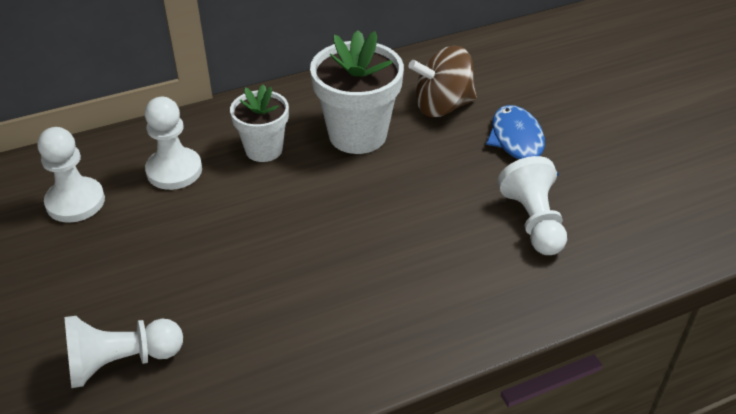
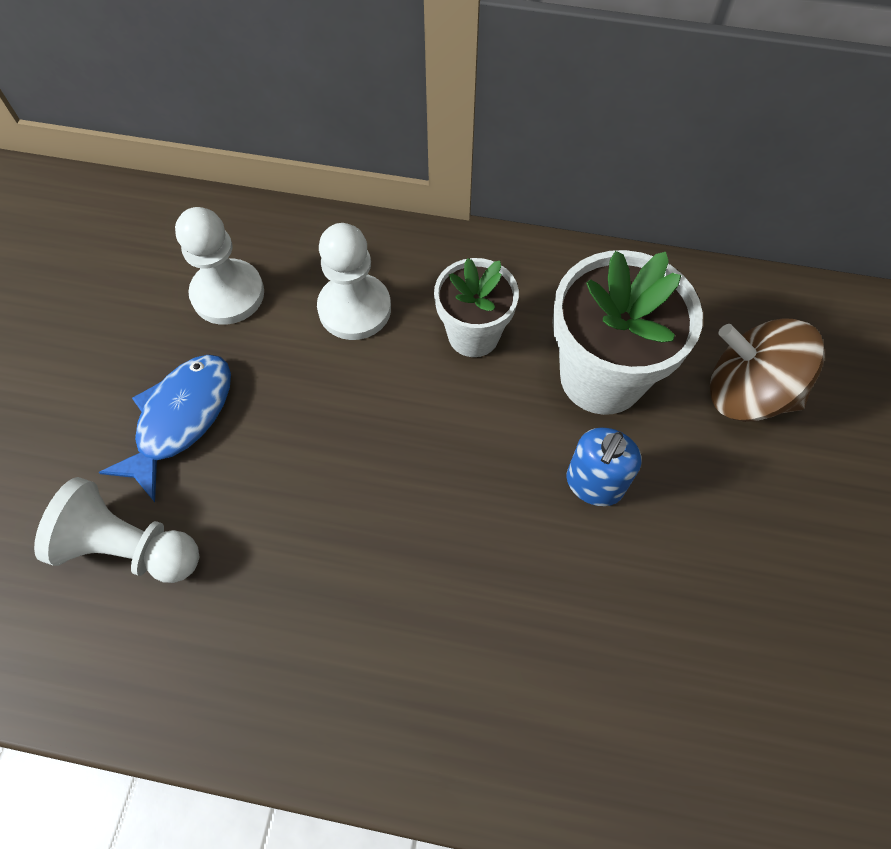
camera: 35 degrees right, 20 degrees up
blue fish [486,105,559,176] -> blue fish moved to [98,355,231,502]
white pawn [498,156,567,255] -> none
none -> blue soap dispenser [566,428,642,506]

